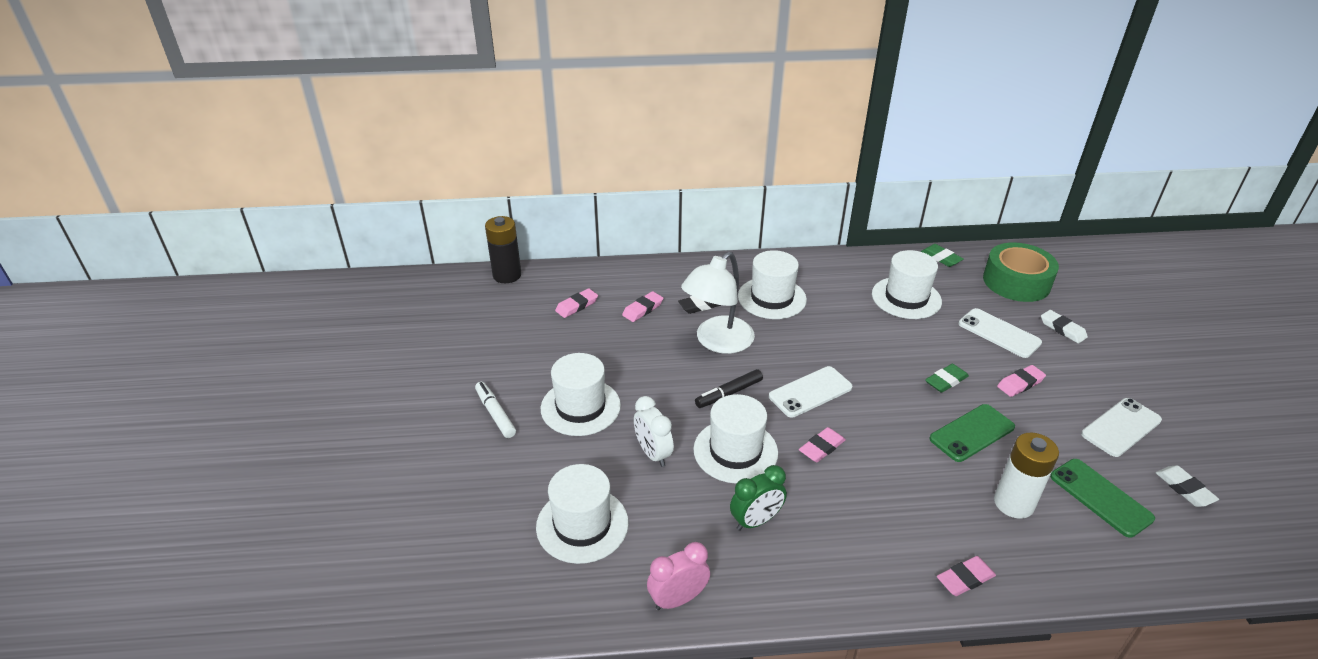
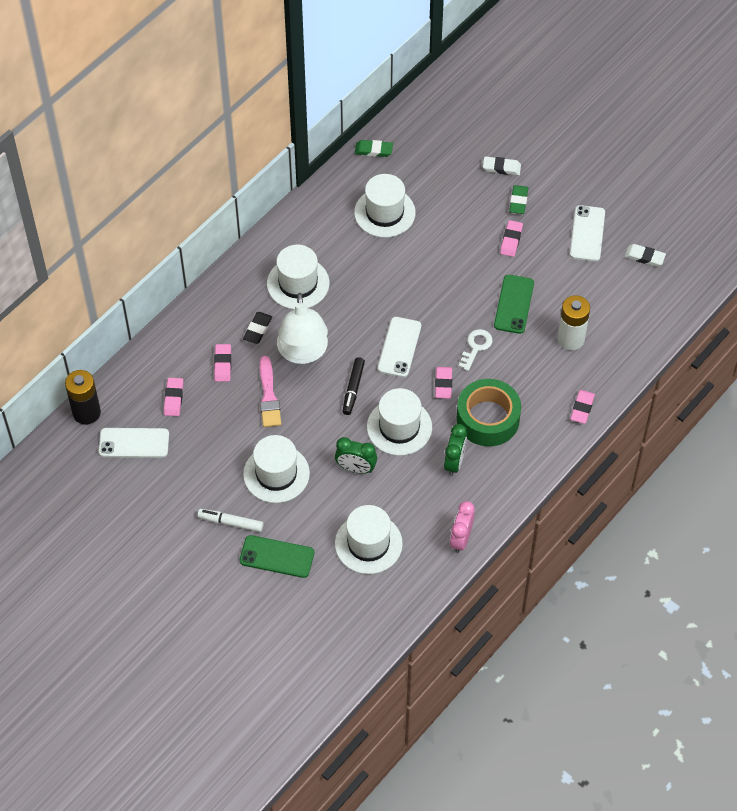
camera: 45 degrees left, 20 degrees up
white clock [634,396,674,467] -> green clock [335,437,377,474]
green eraser [925,364,969,393] -> green eraser moved to [509,185,528,214]
white phone [958,308,1042,358] -> white phone moved to [99,428,169,458]
green tape [983,242,1059,302] -> green tape moved to [457,379,521,446]
green phone [1050,459,1155,538] -> green phone moved to [240,535,314,578]
none -> pink brush [260,356,281,427]
none -> white key [458,329,492,371]

